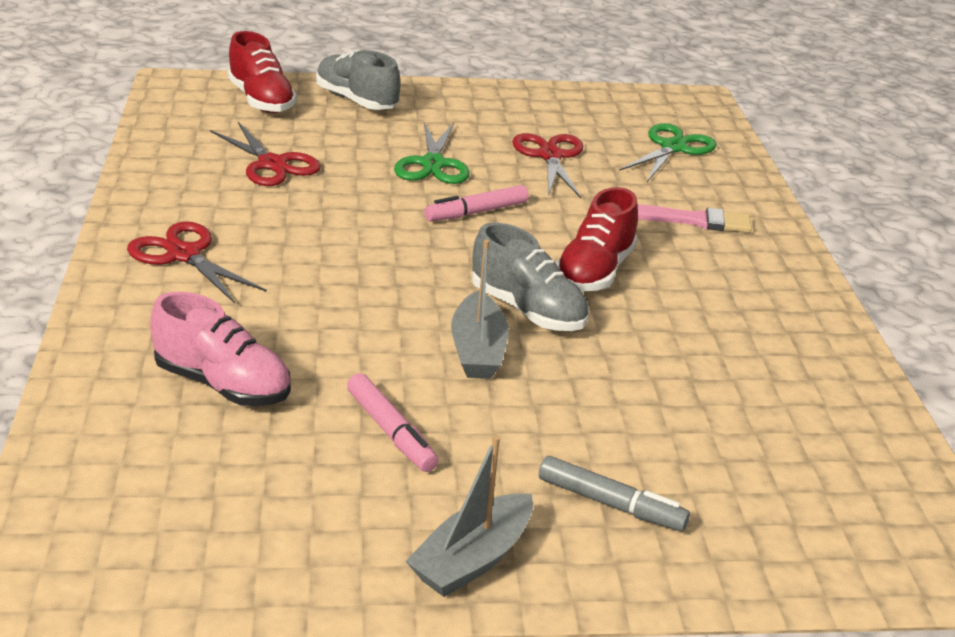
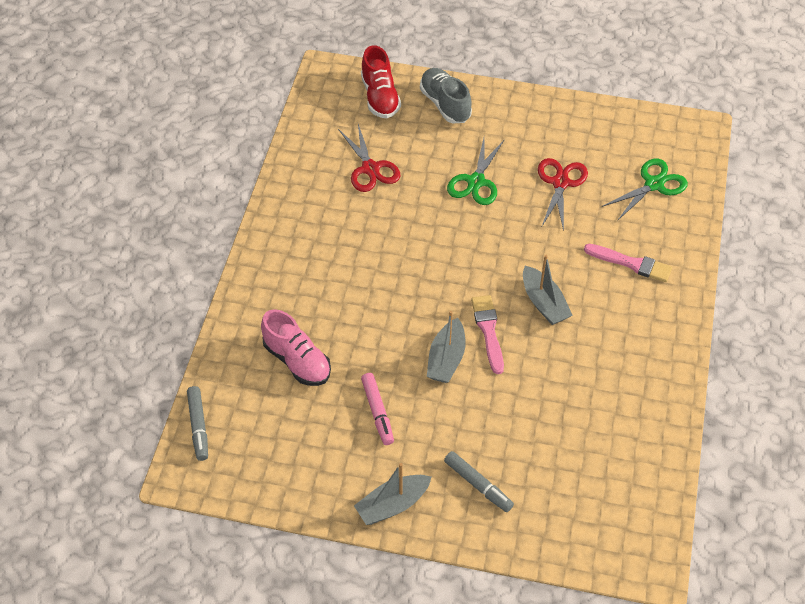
camera: 20 degrees right, 20 degrees up
red scissors [127,221,267,303] -> none
pink marker [424,185,529,222] -> none
grey shoe [472,223,589,331] -> pink brush [471,295,504,374]
red shoe [556,187,638,292] -> grey boat [523,255,573,325]
none -> grey marker [187,386,208,461]

